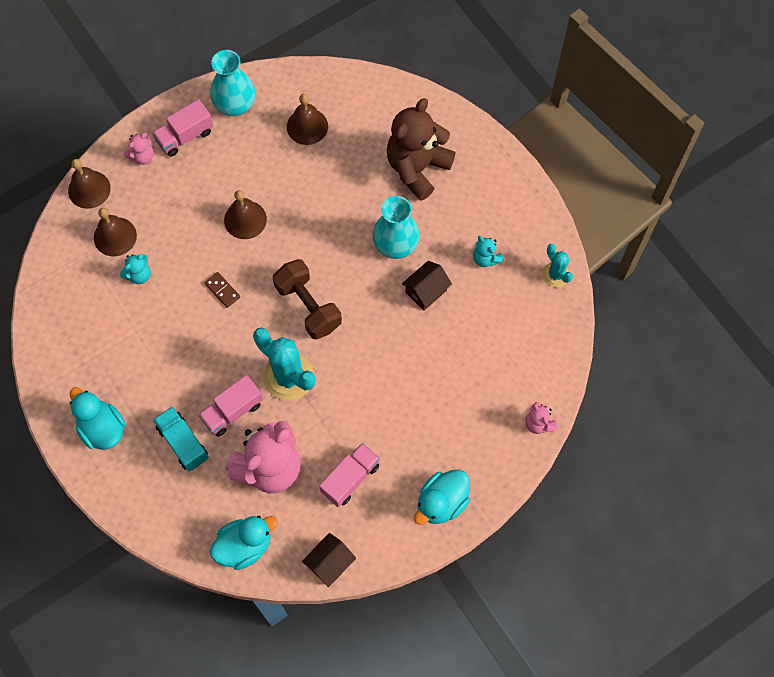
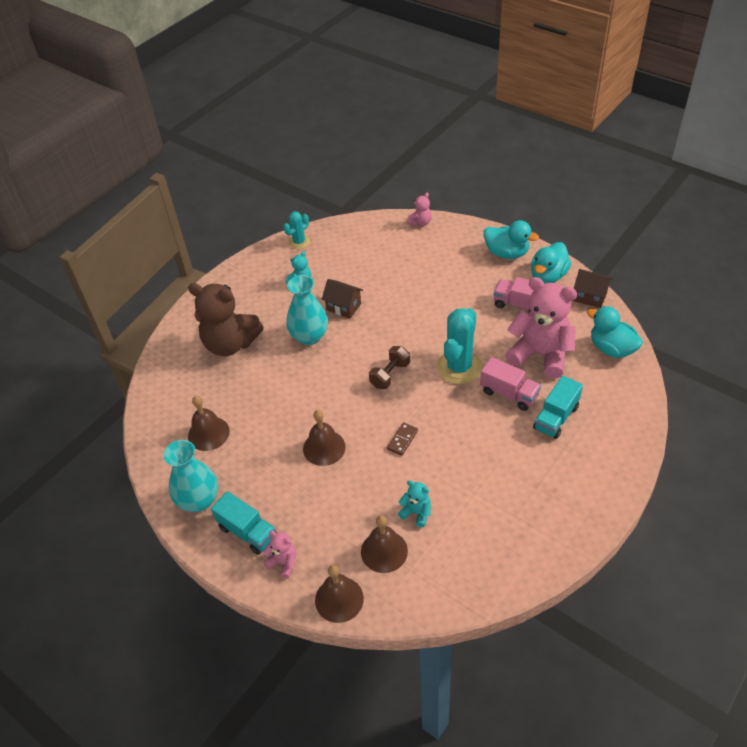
camera: 105 degrees left, 20 degrees down
turquoise duck [70,387,125,450] -> turquoise duck moved to [531,242,571,283]
pink truck [152,99,213,157] -> turquoise truck [211,491,277,555]
brown dumbbell [273,259,342,340] -> brown dumbbell [369,346,410,389], size x0.65

